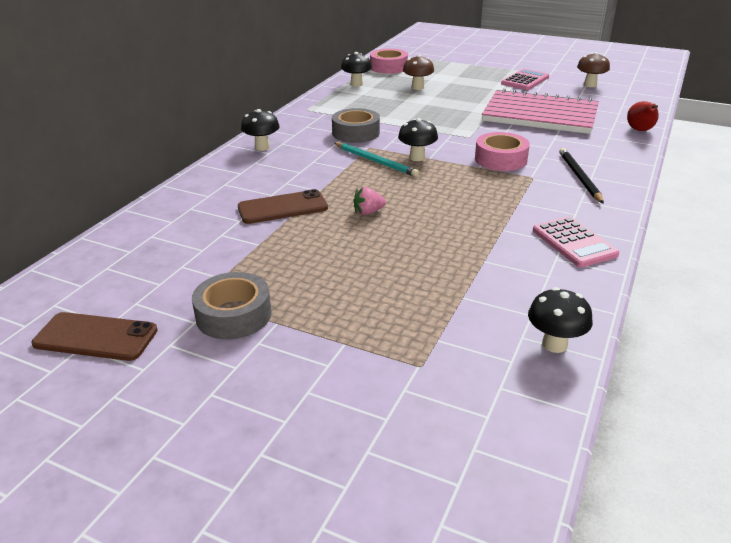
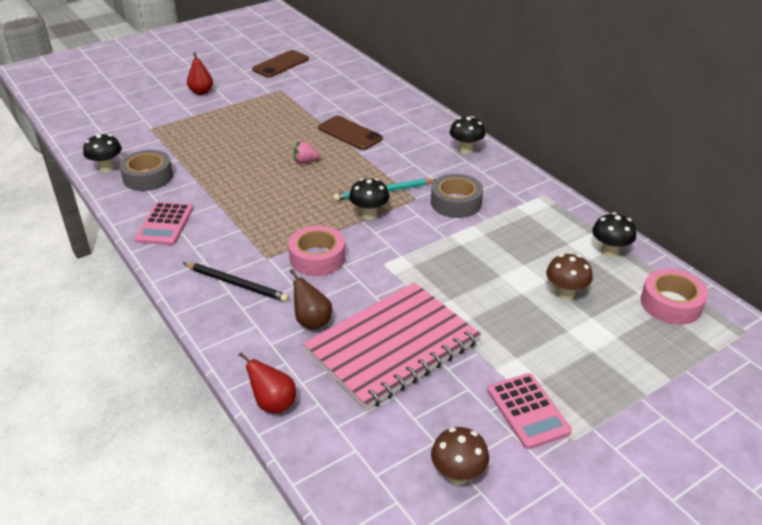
camera: 120 degrees right, 5 degrees up
grey tape [192,272,272,339] -> grey tape moved to [119,150,173,191]
brown phone [238,189,328,224] -> brown phone turned 60 degrees counterclockwise [318,116,383,150]
pink strawberry [353,187,386,215] -> pink strawberry turned 105 degrees counterclockwise [294,141,320,164]
pink calculator [533,216,619,268] -> pink calculator turned 90 degrees counterclockwise [135,202,193,245]
none -> red pear [187,52,213,95]
none -> brown pear [290,269,332,330]

